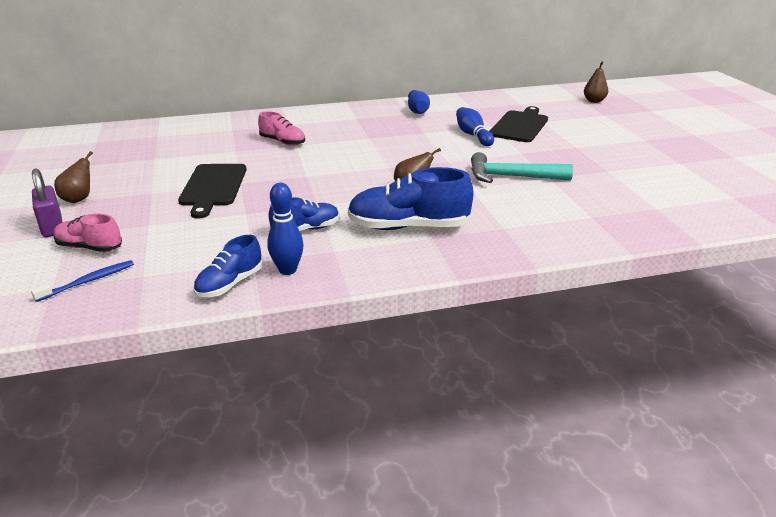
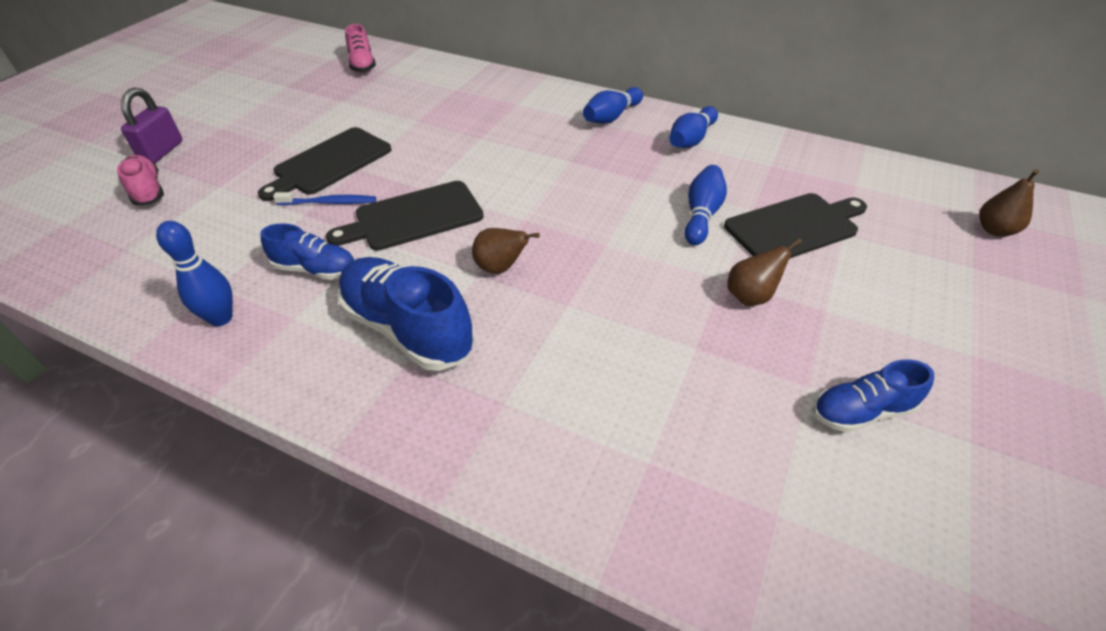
camera: 40 degrees right, 15 degrees up
blue toothbrush [31,260,134,302] -> blue toothbrush moved to [273,192,376,205]
brown pear [54,151,93,203] -> brown pear moved to [727,238,802,306]
blue shoe [193,235,263,297] -> blue shoe moved to [813,359,934,432]
pink shoe [258,111,305,146] -> pink shoe moved to [345,24,376,73]
turquoise hammer [471,152,573,183] -> none
none -> black cutting board [326,181,484,251]
none -> blue bowling pin [583,87,643,124]

